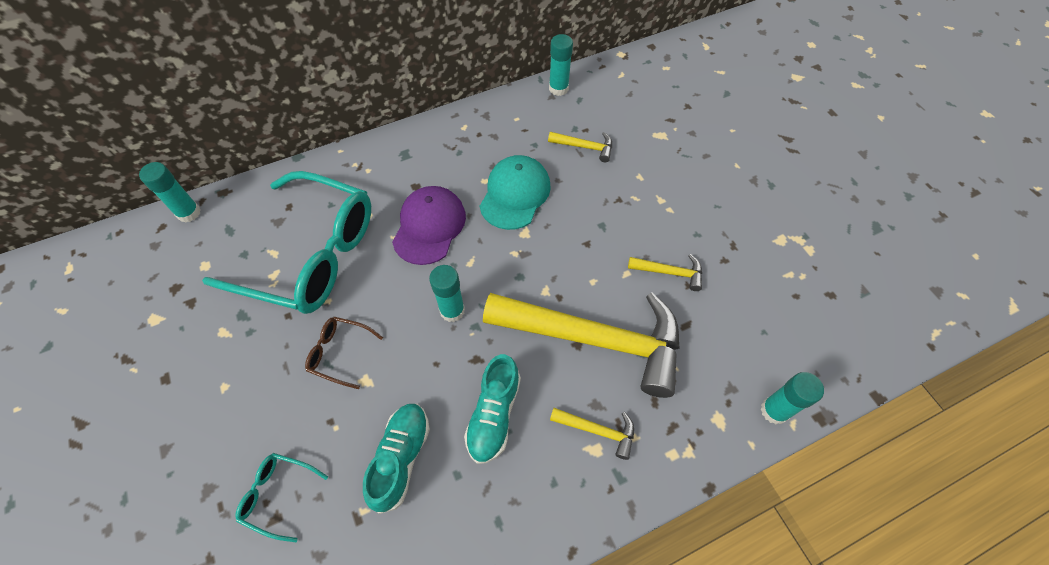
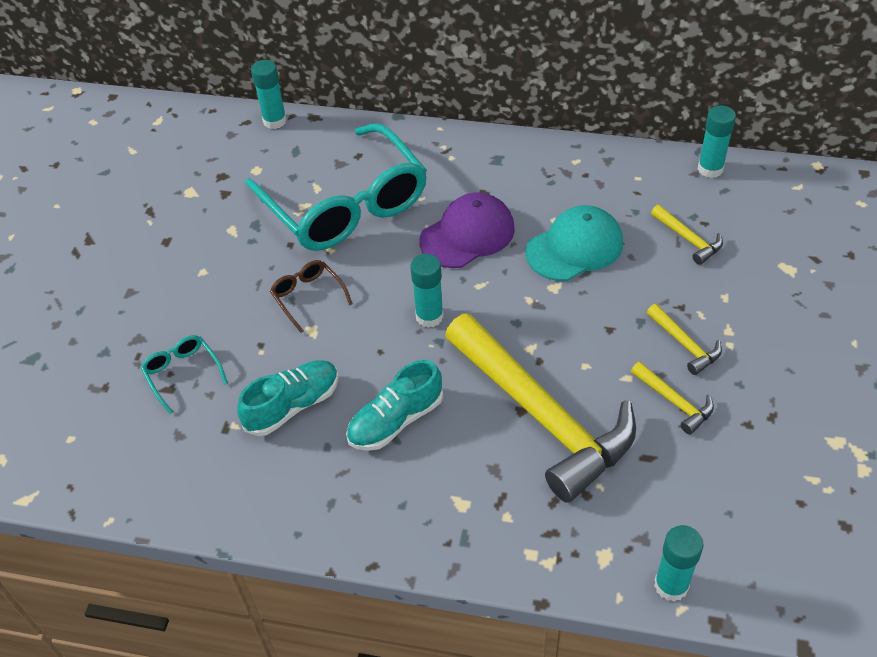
camera: 40 degrees right, 10 degrees down
yellow hammer [550,408,634,460] -> yellow hammer moved to [647,304,722,375]

